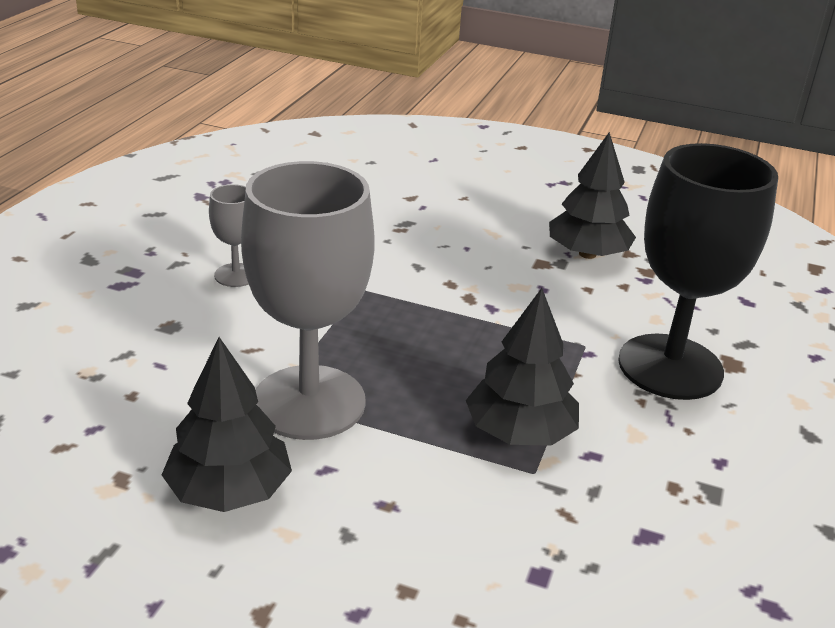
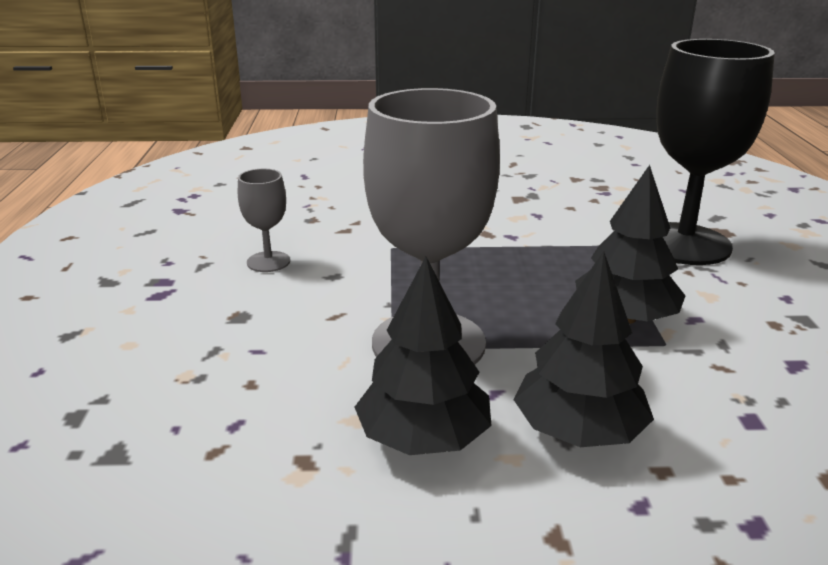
camera: 20 degrees left, 5 degrees down
black tree [549,132,636,259] -> black tree moved to [514,251,654,447]

